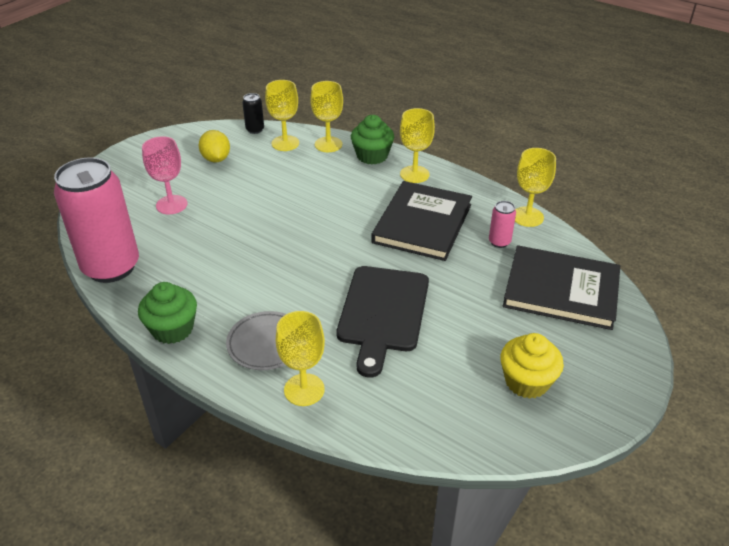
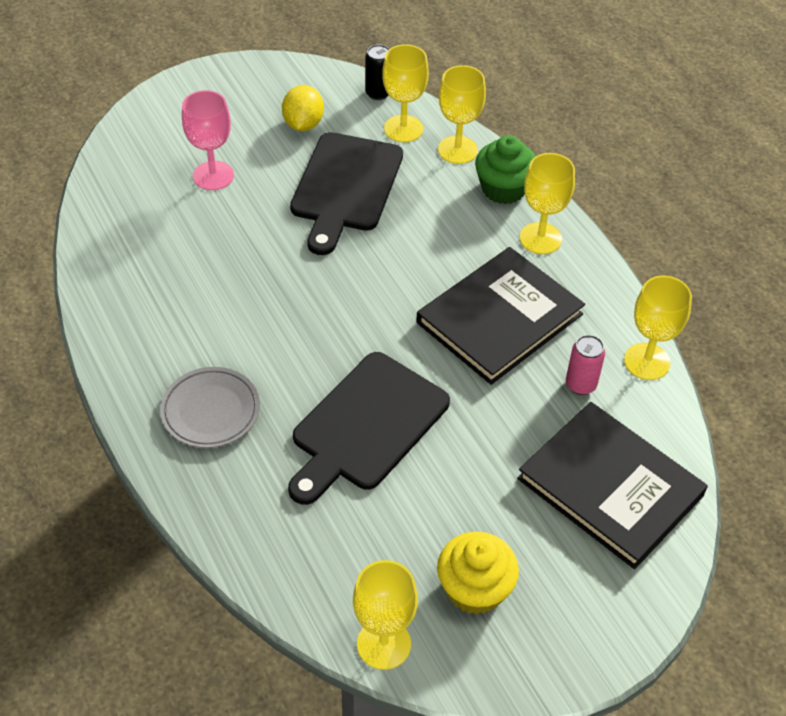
camera: 25 degrees right, 10 degrees up
pink can [54,158,139,283] -> none
green cupcake [138,282,197,344] -> none
yellow goblet [276,311,325,406] -> yellow goblet moved to [353,560,418,670]
none -> black cutting board [290,132,403,255]

